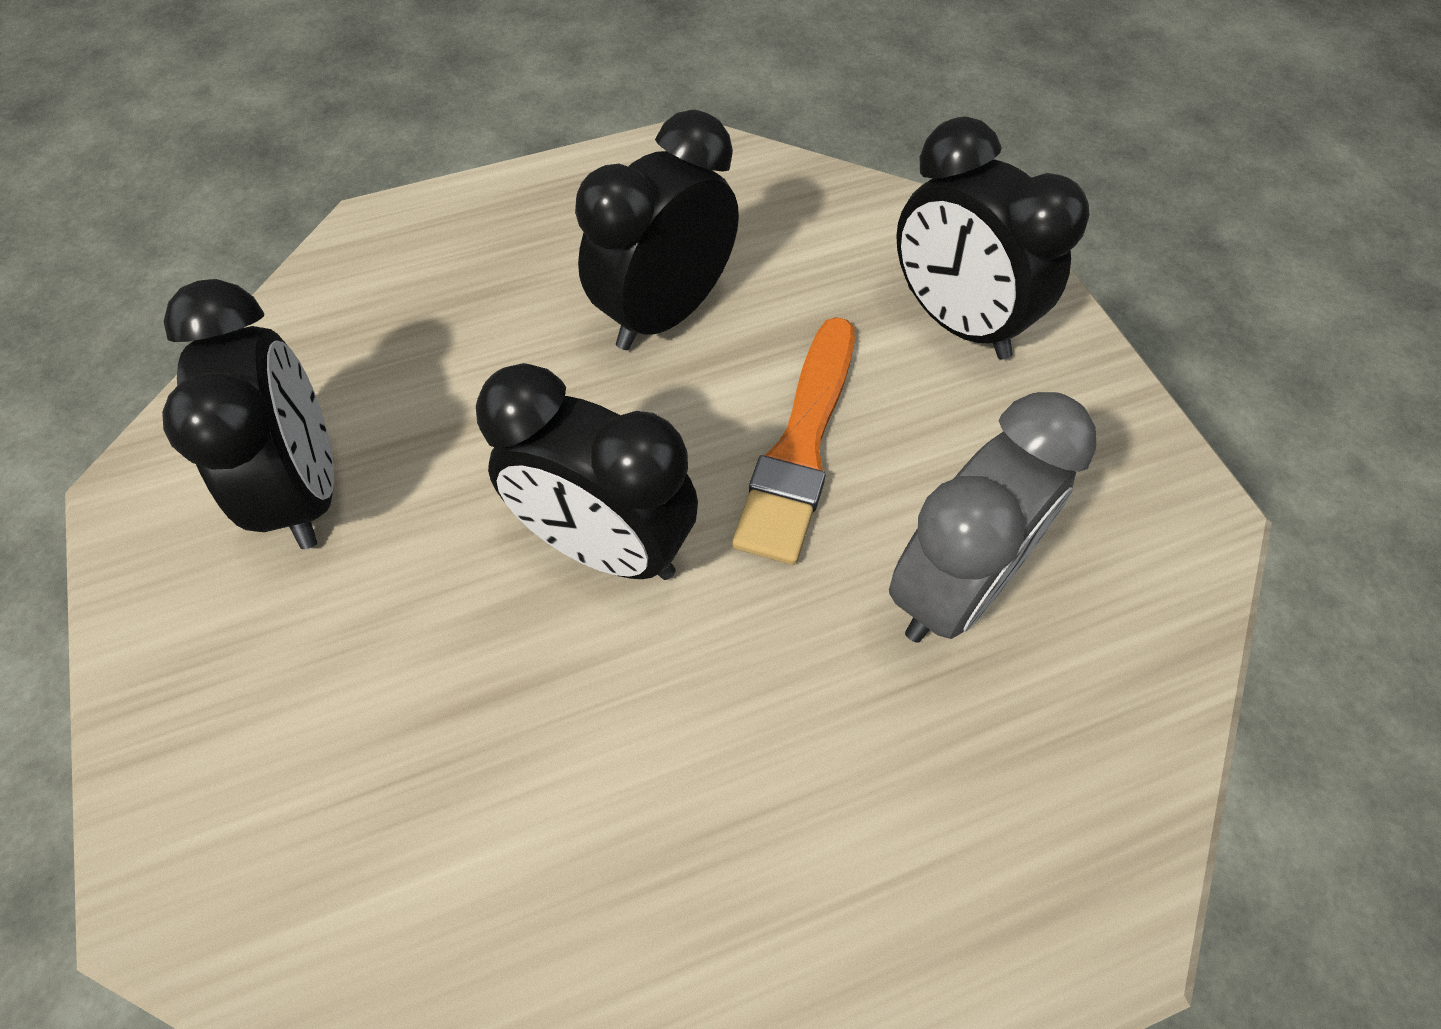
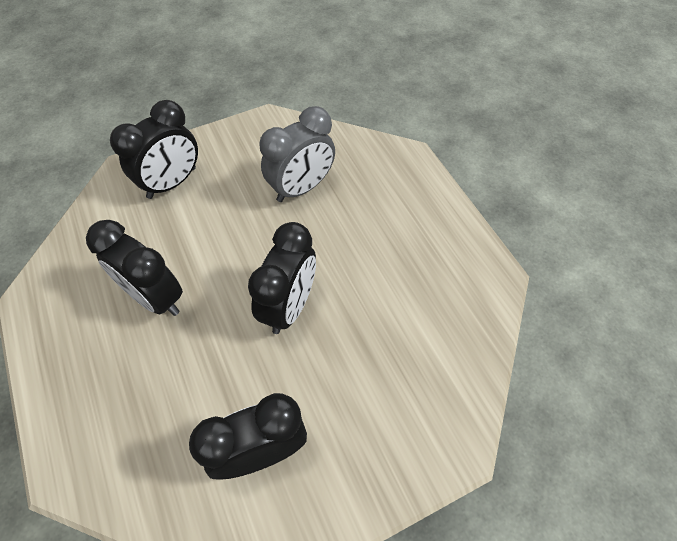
camera: 95 degrees left, 0 degrees up
orange brush [732,317,855,565] -> none
grey clock [889,392,1096,643] -> grey clock turned 105 degrees clockwise [259,106,335,202]

